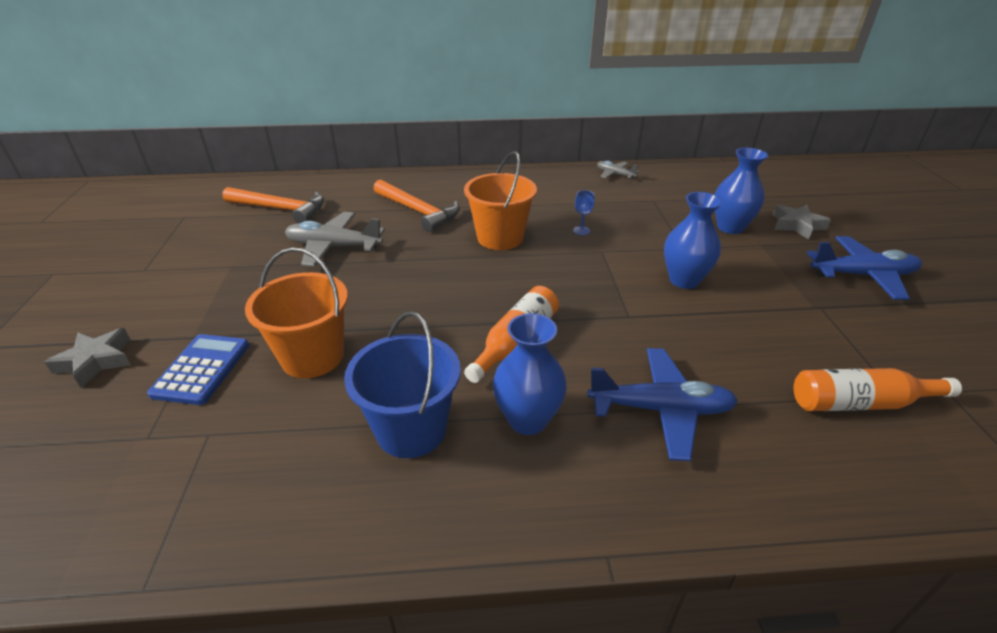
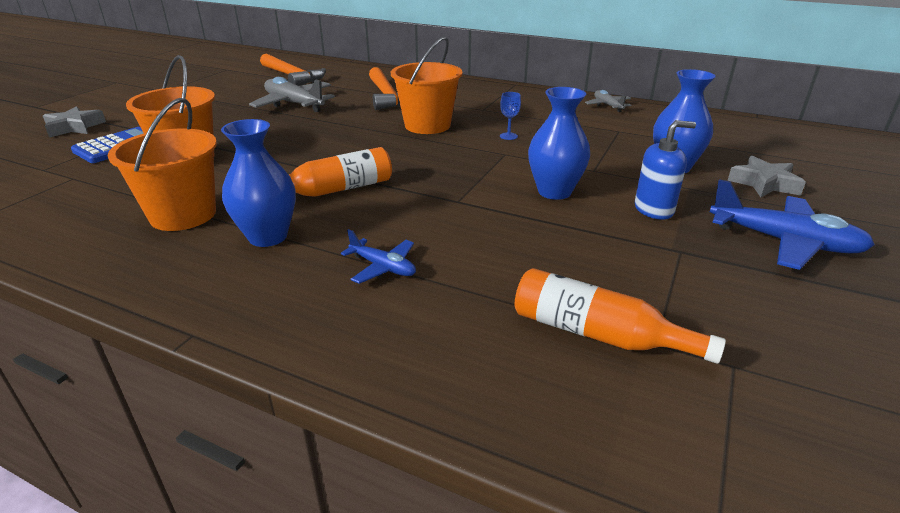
camera: 30 degrees right, 5 degrees down
blue bucket [344,311,461,458] -> orange bucket [108,98,217,231]
blue plane [587,348,738,461] -> blue plane [341,229,416,284], size x0.54
none -> blue soap dispenser [635,120,696,220]

